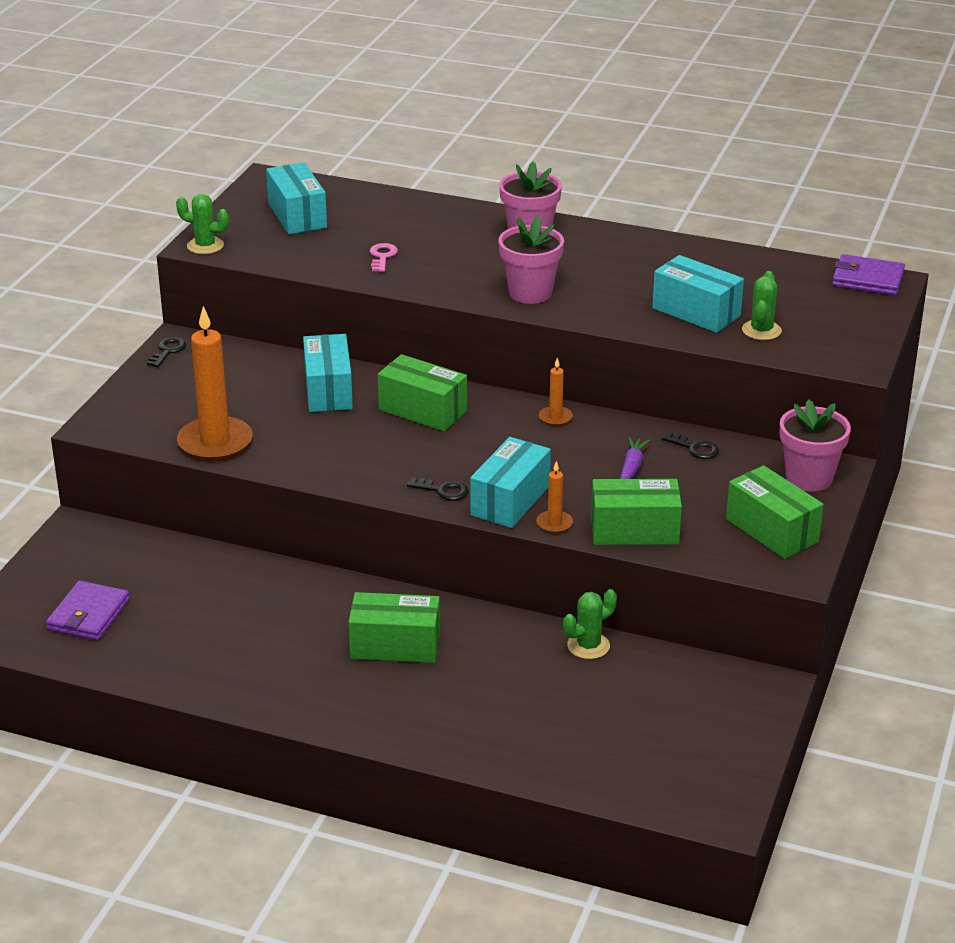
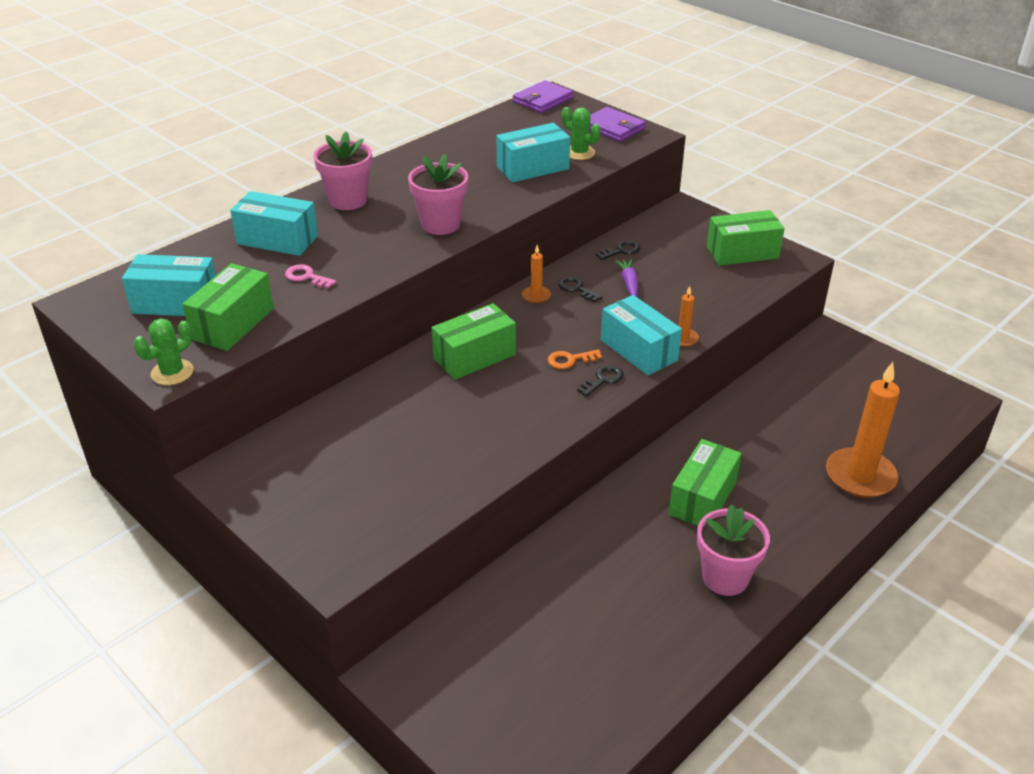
camera: 65 degrees left, 5 degrees up
purple wallet [46,581,130,641] -> purple wallet moved to [590,107,646,142]
black key [147,337,186,367] -> black key moved to [558,277,603,302]
orange candle [177,306,253,461] -> orange candle moved to [826,362,900,498]
turquoise box [303,334,353,412] -> turquoise box moved to [230,191,318,256]
green cactus [563,589,617,659] -> none
green box [591,479,682,545] -> green box moved to [182,263,274,351]
purple carrot [620,437,650,479] -> purple carrot turned 45 degrees clockwise [615,259,638,297]
pink flower pot [780,400,851,492] -> pink flower pot moved to [697,505,770,596]
none -> orange key [548,349,602,369]

